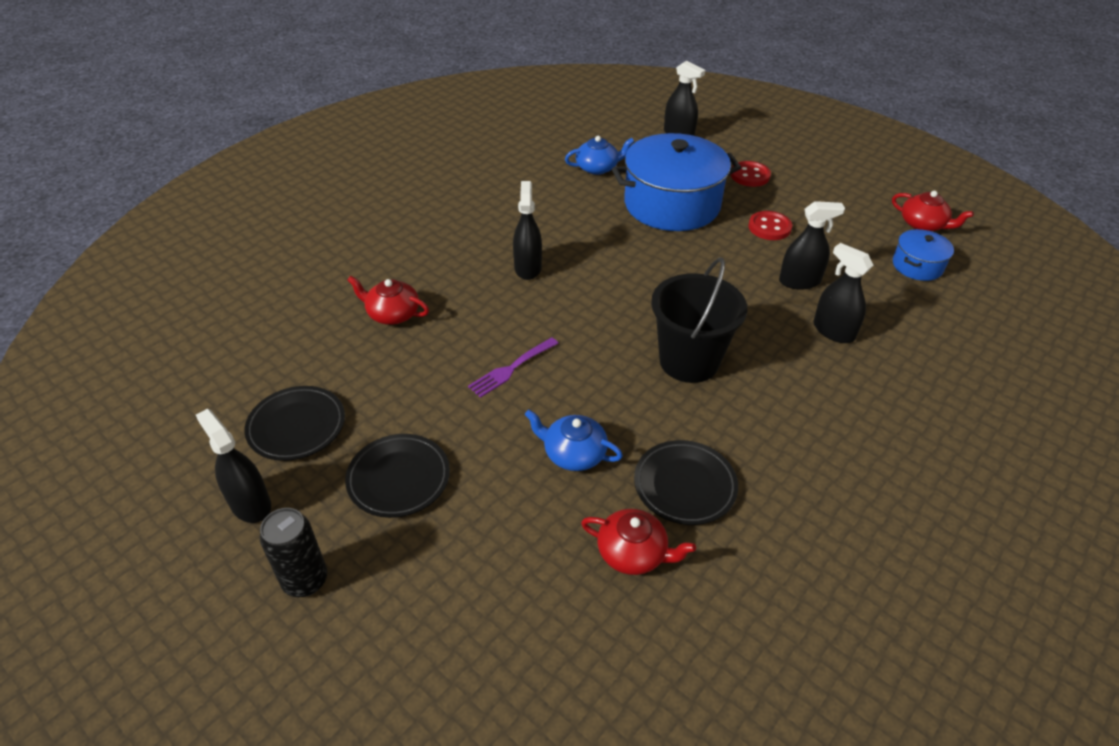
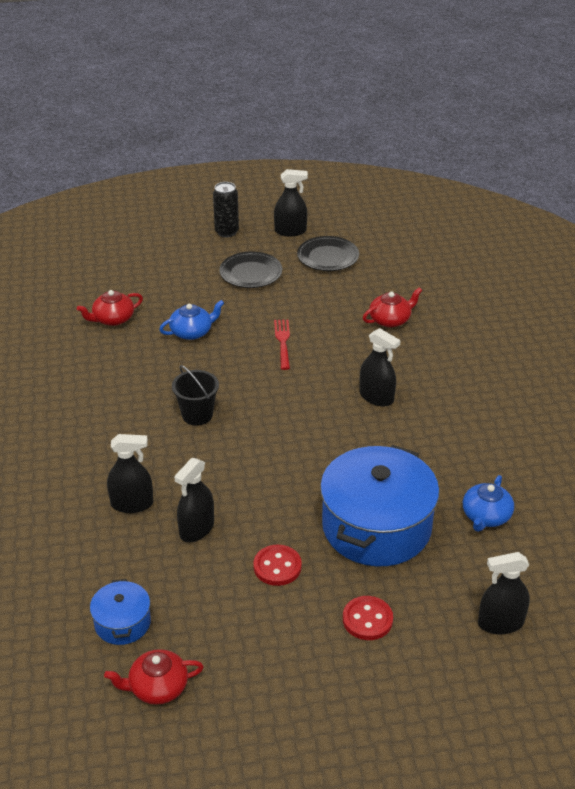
camera: 130 degrees right, 5 degrees down
purple fork [468,337,559,398] -> red fork [274,319,290,370]
black plate [634,440,738,525] -> none
black bucket [651,258,747,383] -> black bucket [172,365,219,425], size x0.63

